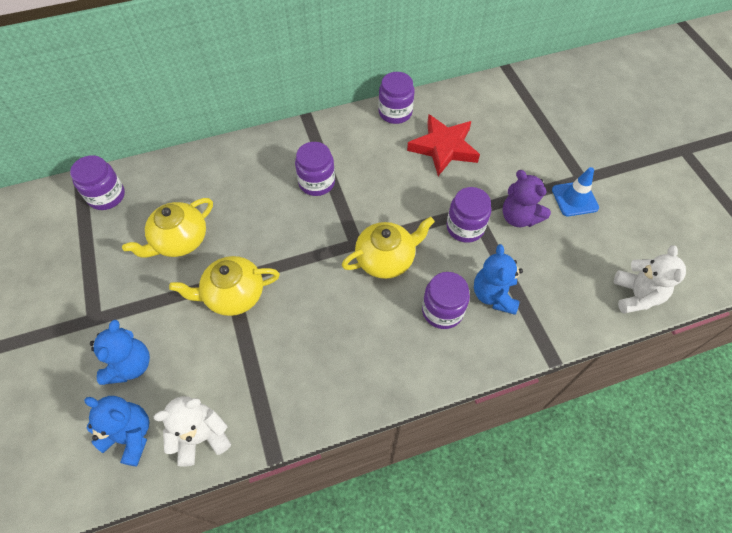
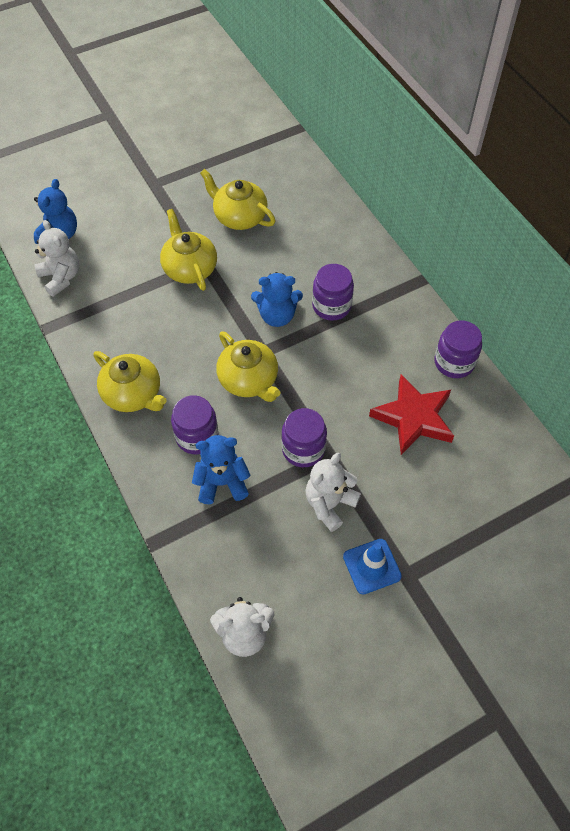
camera: 80 degrees right, 0 degrees up
purple jar [70,155,125,210] -> none
blue teddy bear [90,320,150,385] -> blue teddy bear moved to [251,272,303,327]
purple teddy bear [502,170,551,228] -> white teddy bear [305,453,361,532]
none -> yellow teapot [94,351,167,412]

